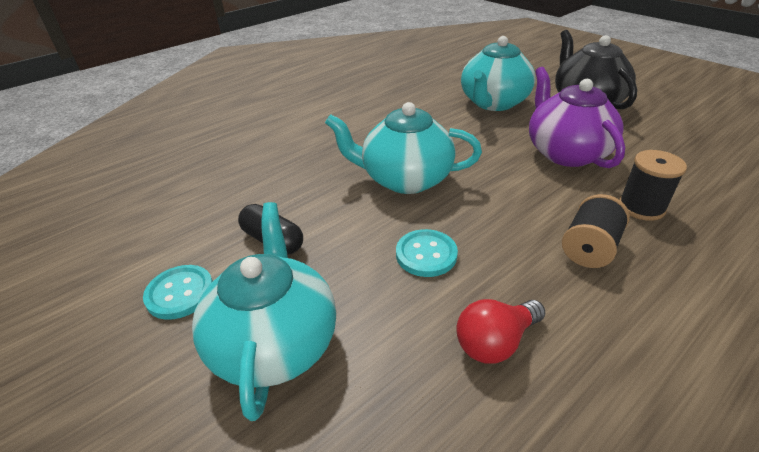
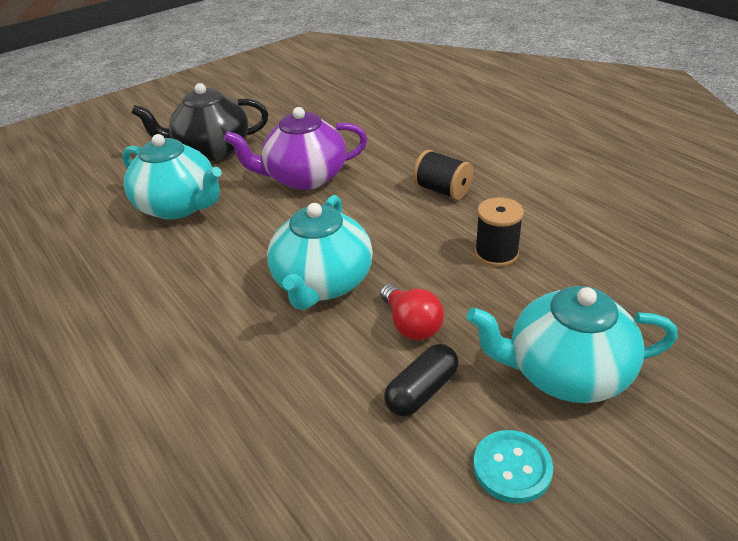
camera: 85 degrees left, 0 degrees up
turquoise button [396,229,458,277] -> none
red light bulb [456,299,545,364] -> red light bulb moved to [380,284,444,340]
black spool [619,150,687,221] -> black spool moved to [475,197,524,267]

